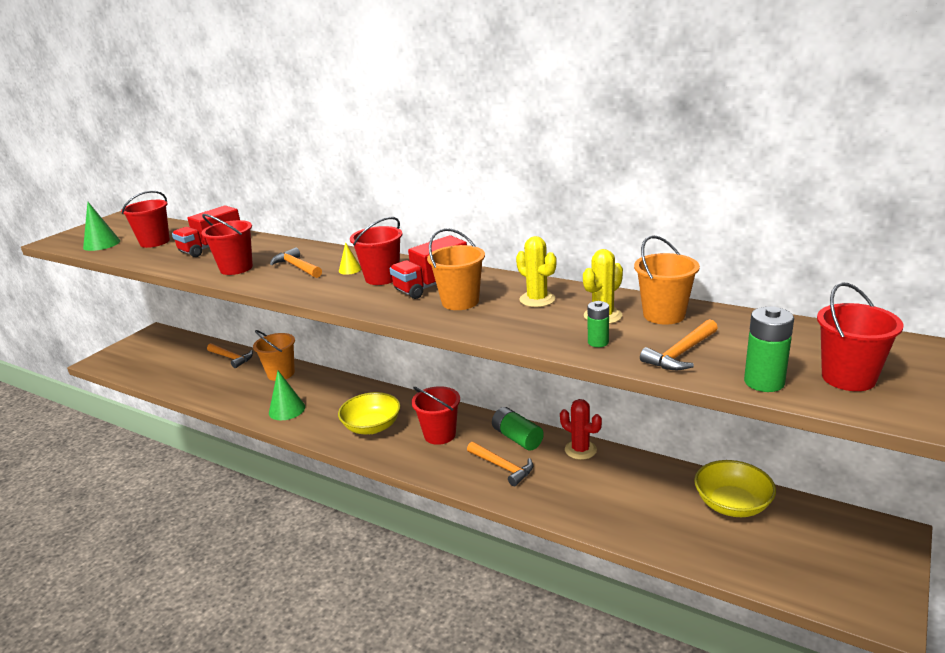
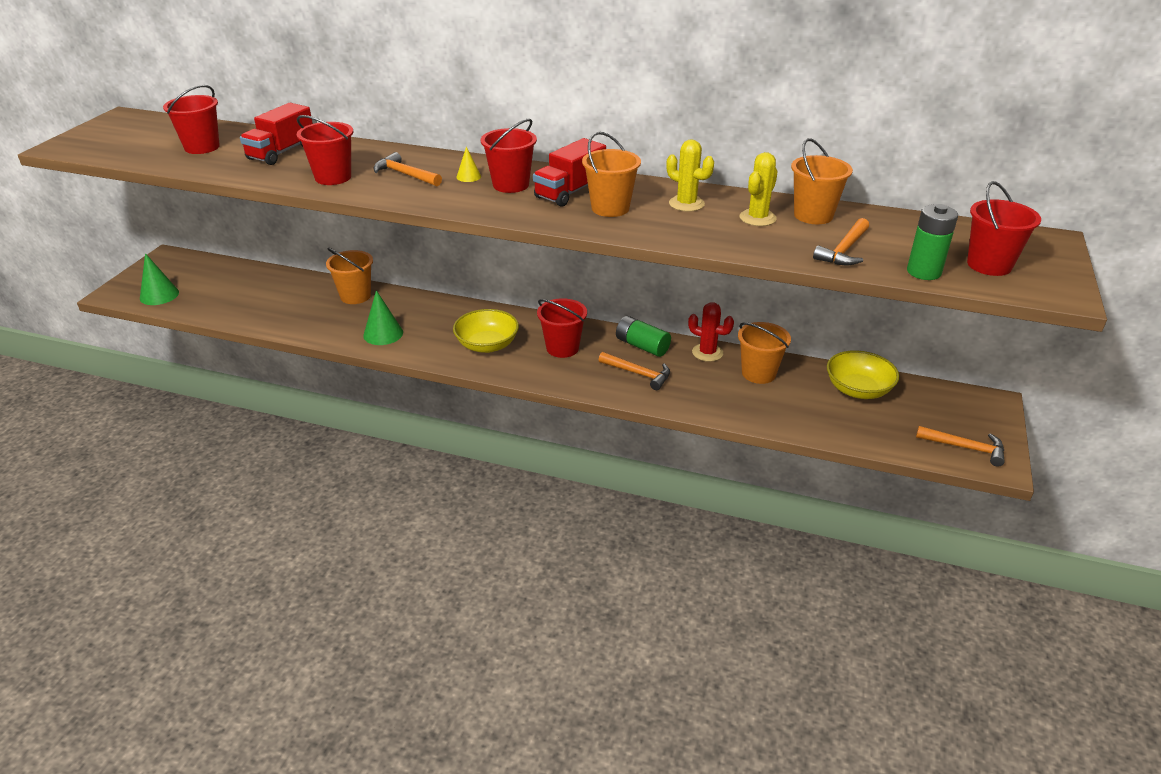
camera: 15 degrees left, 10 degrees up
green cone [83,202,120,251] -> green cone moved to [140,253,179,305]
orange hammer [207,343,253,368] -> orange hammer moved to [916,426,1005,467]
green battery [588,301,609,347] -> none
none -> orange bucket [738,322,791,384]

